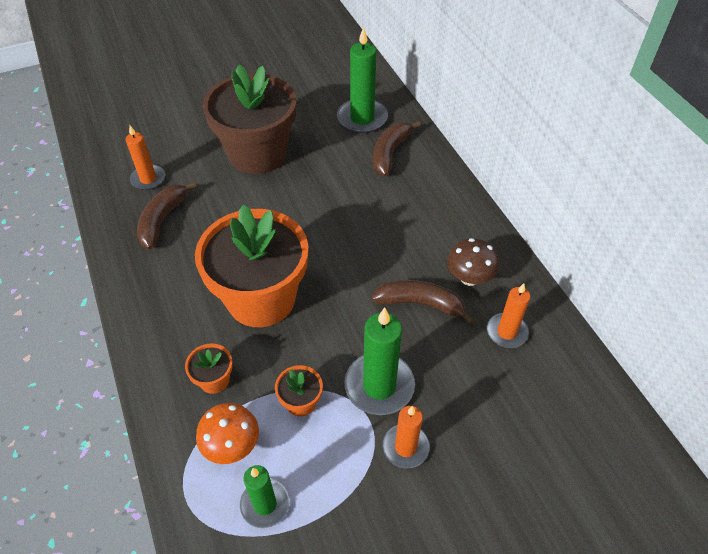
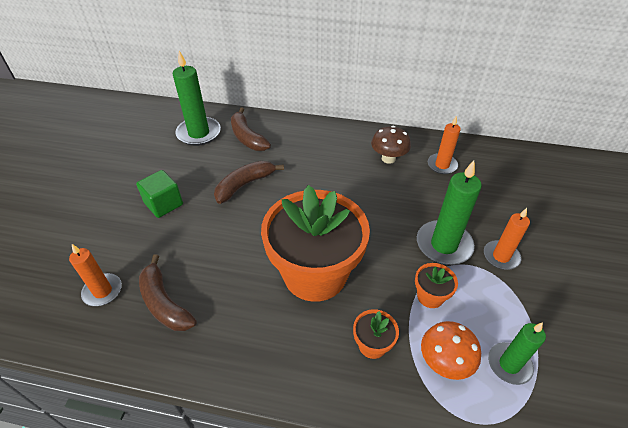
camera: 55 degrees left, 5 degrees down
brown flower pot [203,65,296,174] -> green cube [136,170,183,218]
brown banana [372,280,475,324] -> brown banana moved to [214,161,284,204]

